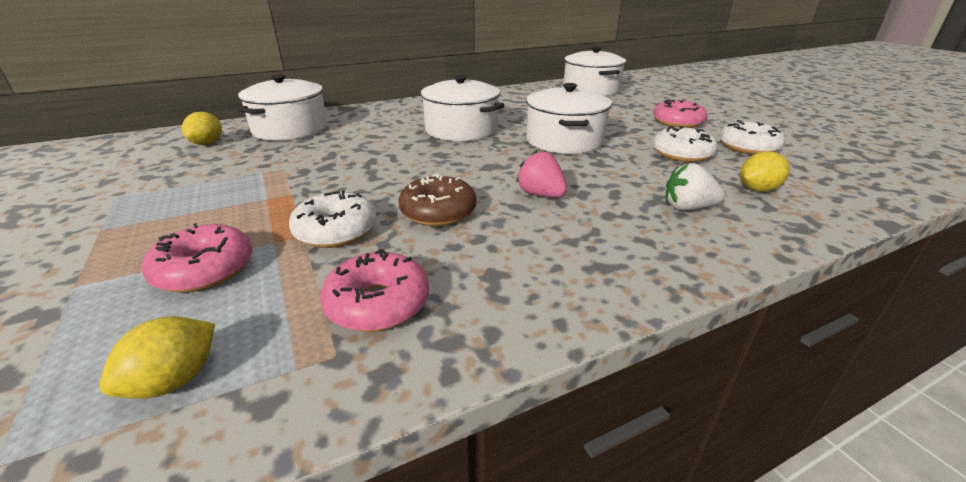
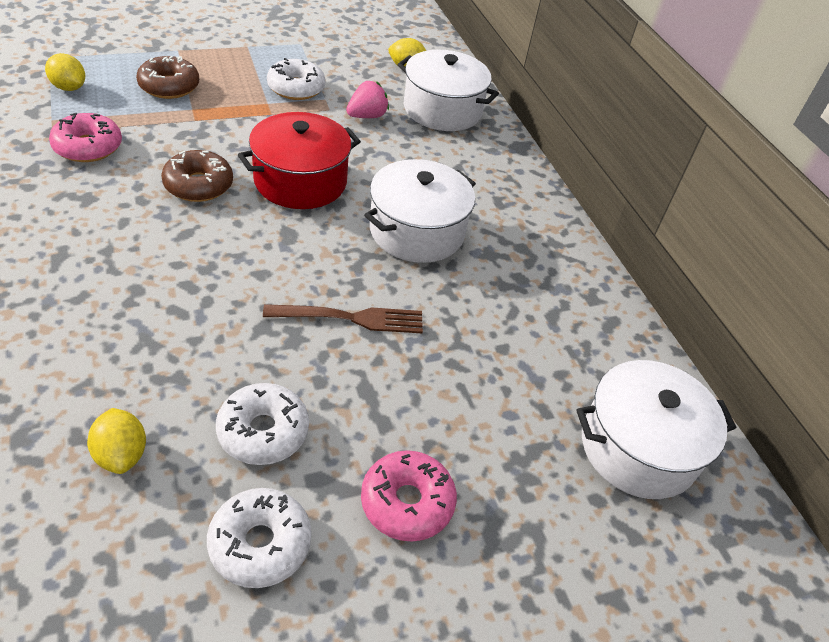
camera: 90 degrees right, 15 degrees up
pink donut [142,223,252,293] -> brown donut [136,56,199,99]
white donut [289,190,377,248] -> white donut moved to [267,58,326,100]
pink strawberry [516,150,567,198] -> pink strawberry moved to [346,81,389,118]
white pot [526,83,612,154] -> brown fork [263,304,423,333]
white strawberry [665,163,725,211] -> none
none -> red pot [238,112,361,209]

